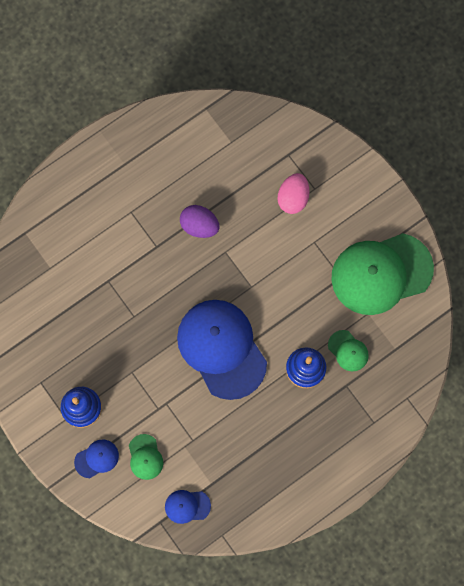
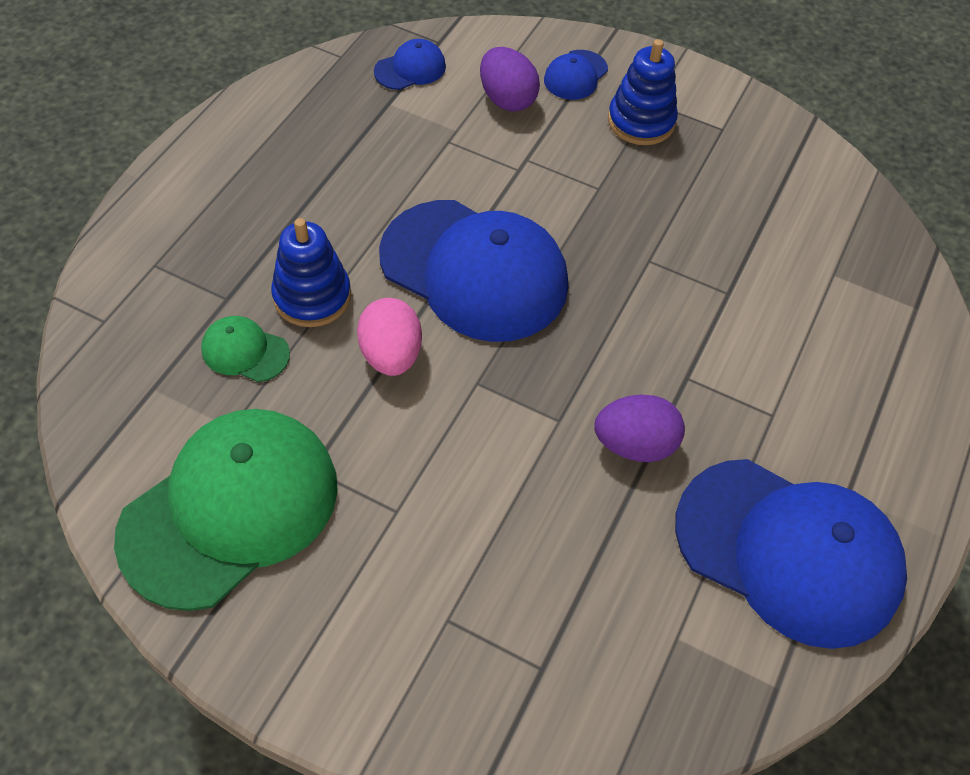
camera: 150 degrees right, 20 degrees down
green cap [129,434,163,480] -> purple egg [480,47,540,112]
pink egg [278,173,309,214] -> pink egg moved to [357,298,422,376]
none -> blue cap [675,459,907,649]

